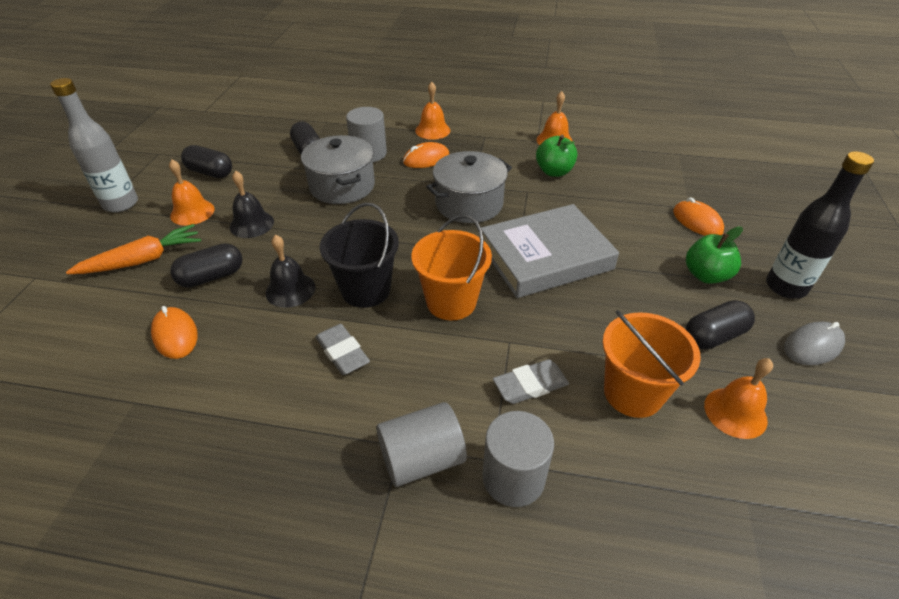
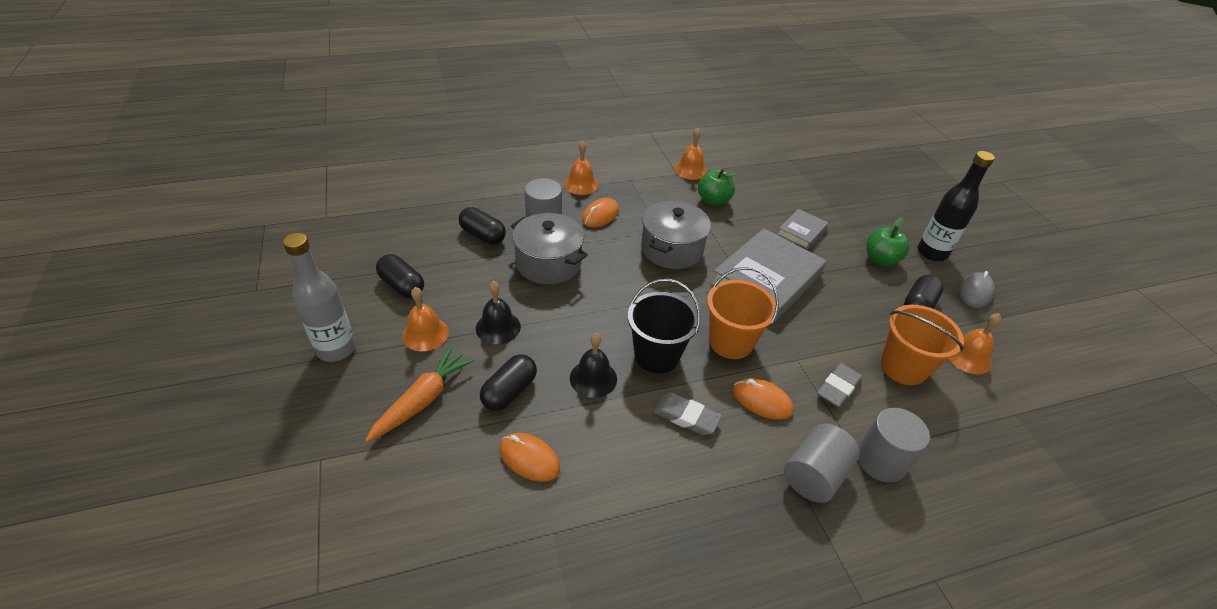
camera: 30 degrees left, 0 degrees up
black capsule [181,145,232,178] -> black capsule turned 45 degrees clockwise [376,254,424,298]
orange mouse [673,197,724,236] -> orange mouse moved to [733,378,794,420]
none -> grey book [777,209,828,249]

